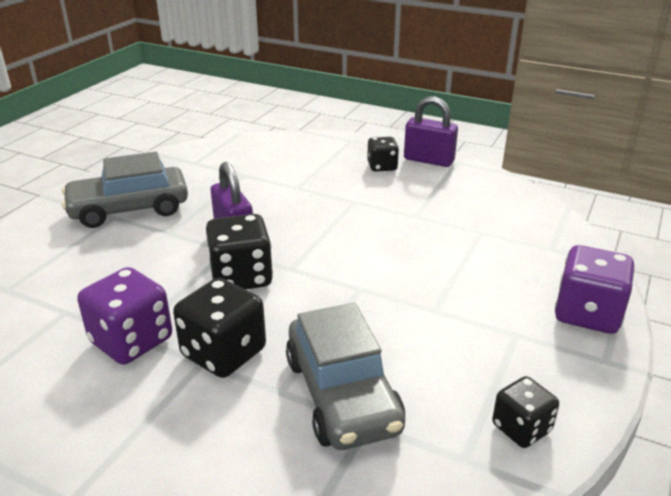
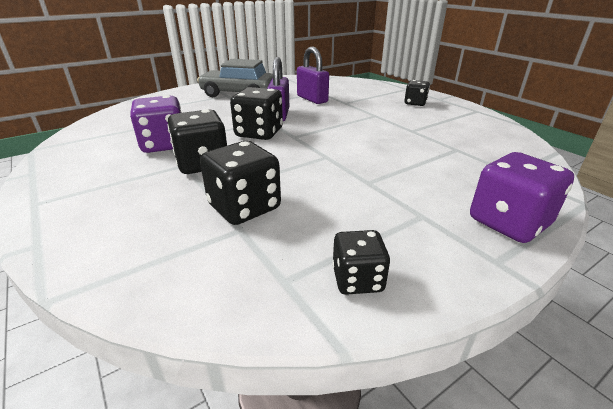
camera: 30 degrees right, 0 degrees up
grey car [286,303,405,450] -> black dice [200,141,281,225]
purple padlock [404,96,458,167] -> purple padlock moved to [297,46,329,104]

